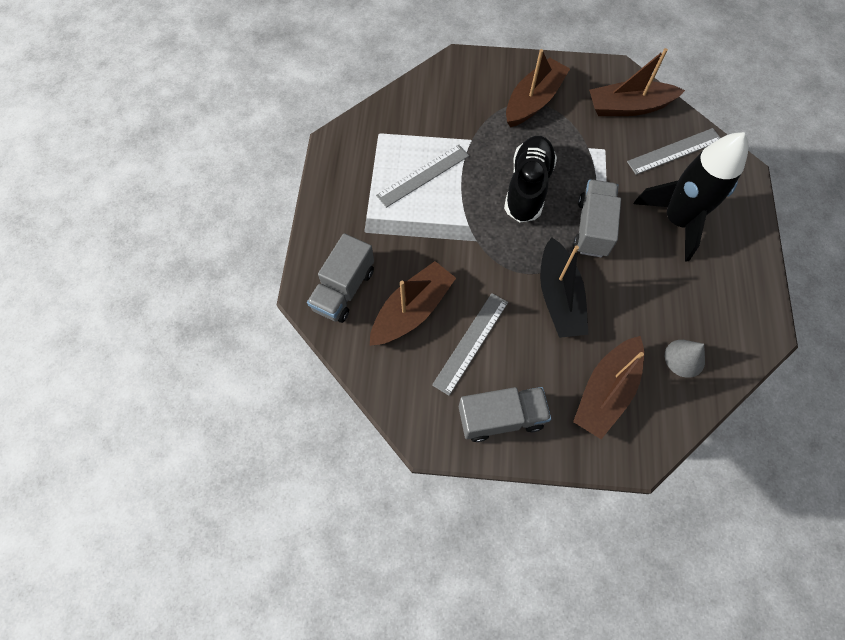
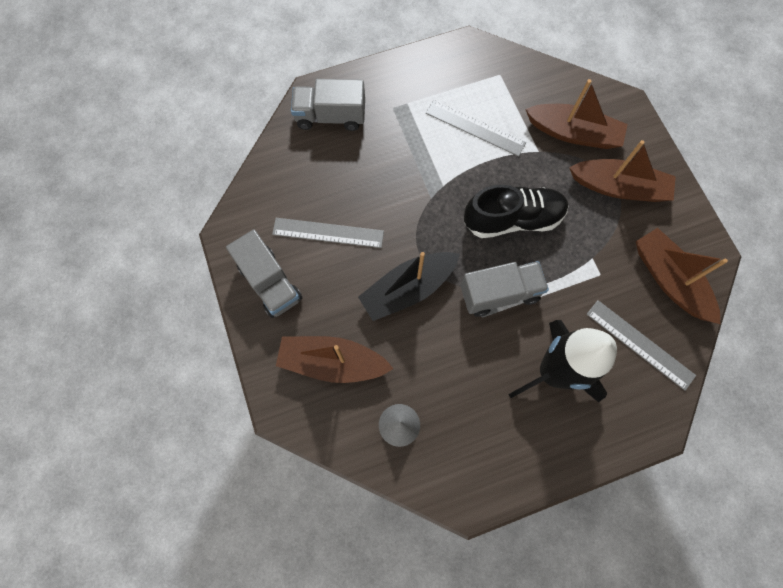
camera: 65 degrees right, 5 degrees up
brown boat [370,261,456,346] -> brown boat moved to [525,79,628,149]

